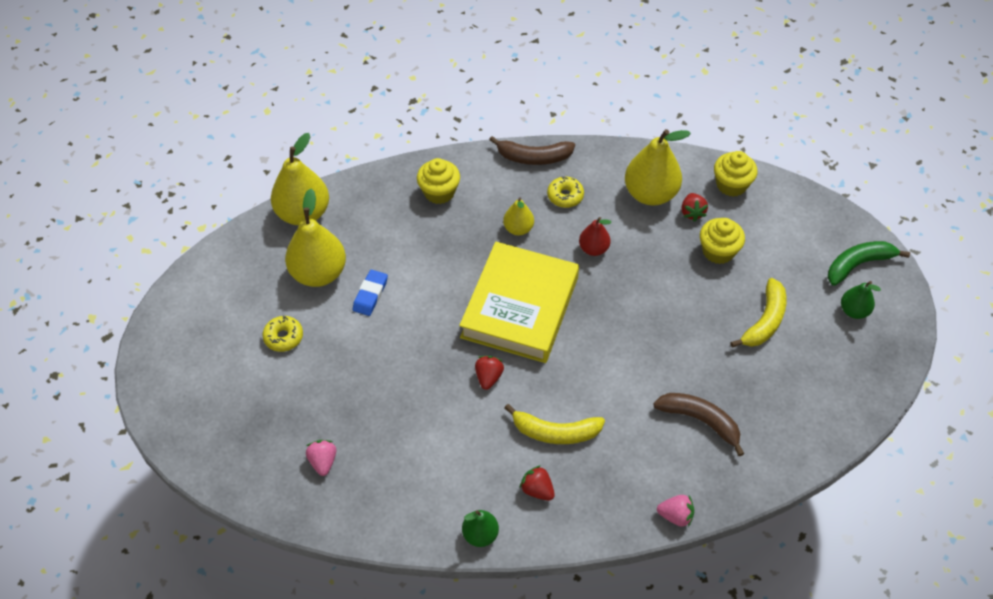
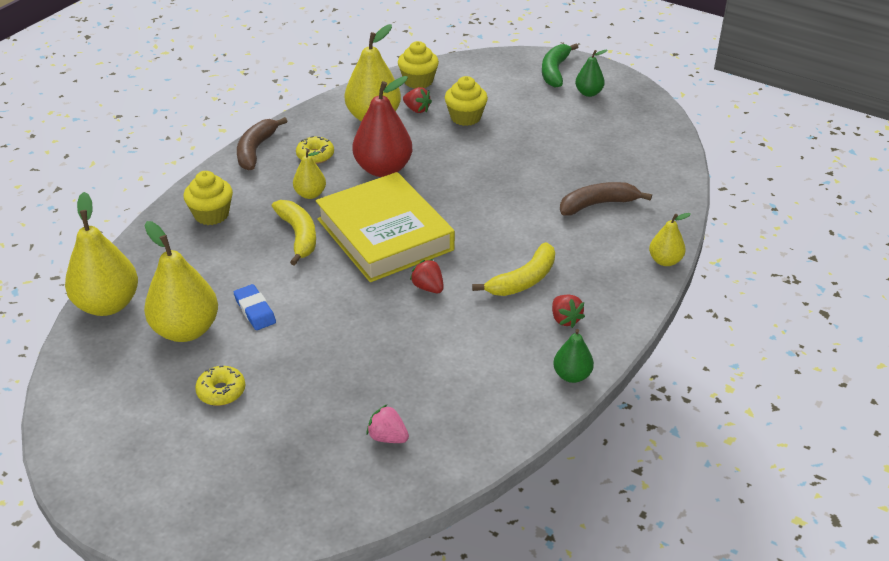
camera: 50 degrees left, 15 degrees down
brown banana [489,136,575,165] -> brown banana turned 150 degrees clockwise [237,117,287,170]
red strawberry [520,465,555,501] -> red strawberry turned 105 degrees counterclockwise [552,295,585,328]
red pear [579,217,612,256] -> red pear [353,76,412,177], size x1.86
pink strawberry [657,495,694,527] -> yellow pear [649,213,691,266]
yellow banana [730,278,786,347] -> yellow banana moved to [272,200,316,266]

